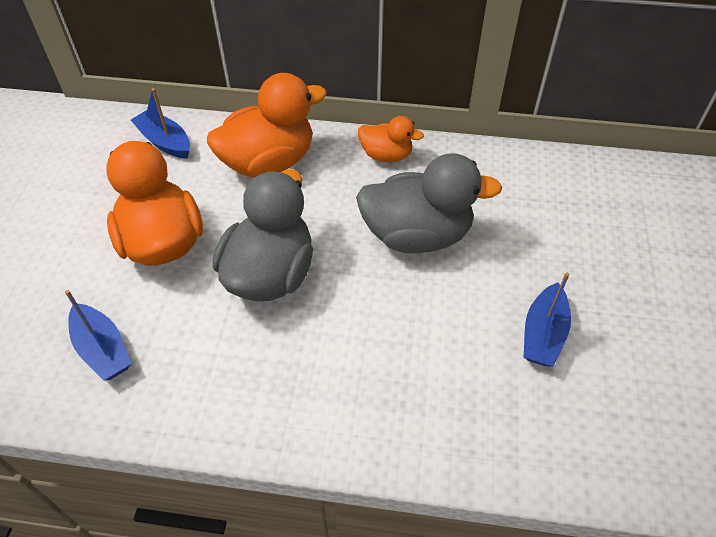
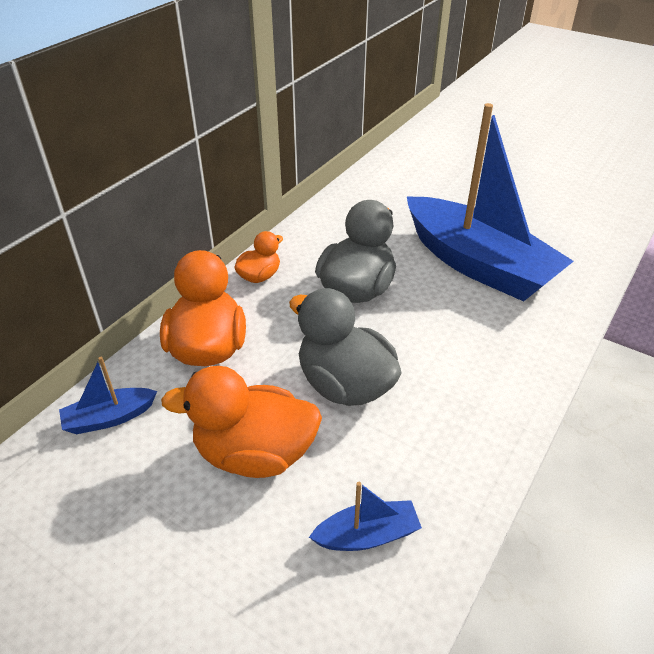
camera: 65 degrees left, 10 degrees down
blue boat [523,273,571,367] -> blue boat [407,103,574,302], size x2.49

